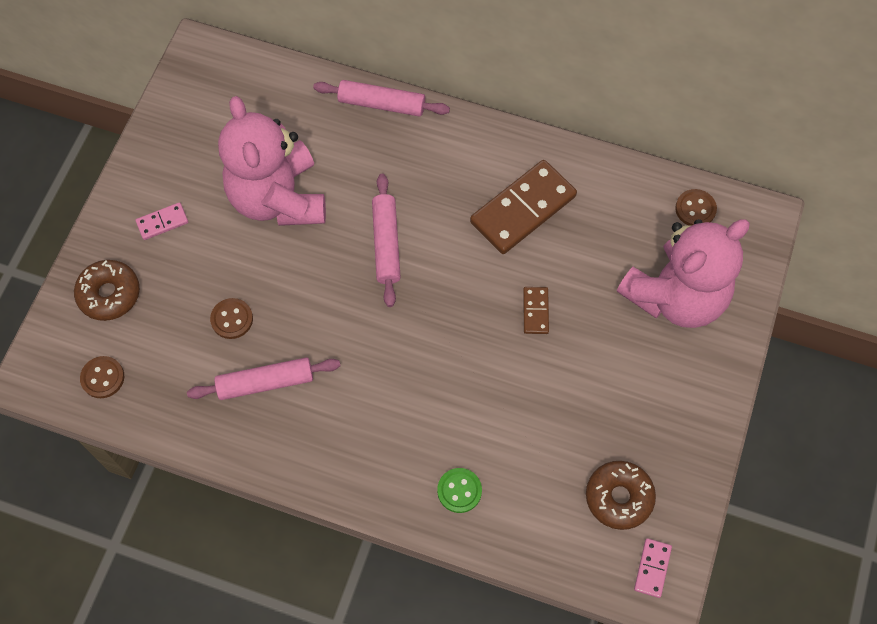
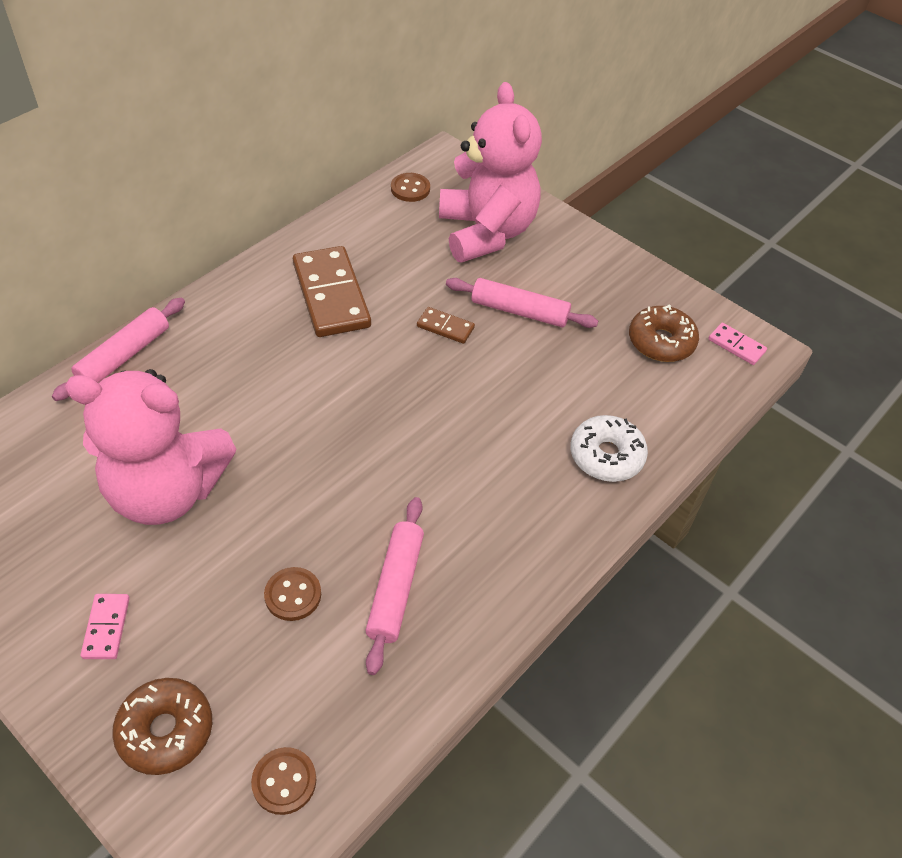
camera: 70 degrees left, 15 degrees down
pink rolling pin [372,174,401,307] -> pink rolling pin moved to [446,278,598,328]
green button [437,468,482,513] -> white donut [570,415,648,482]

